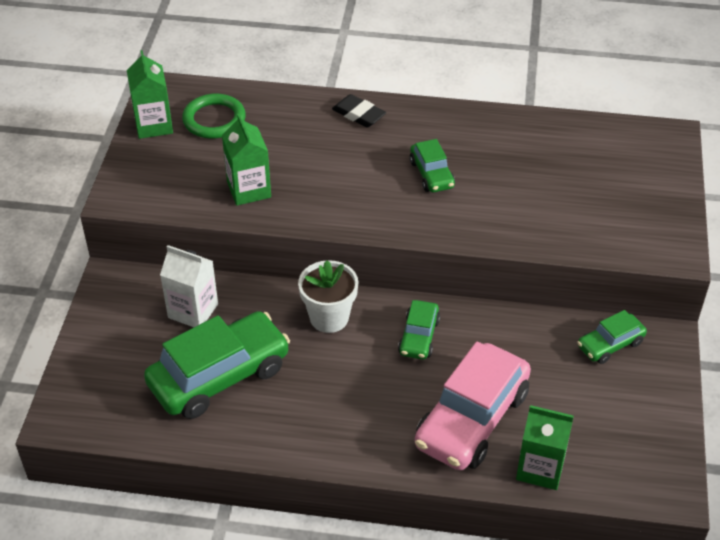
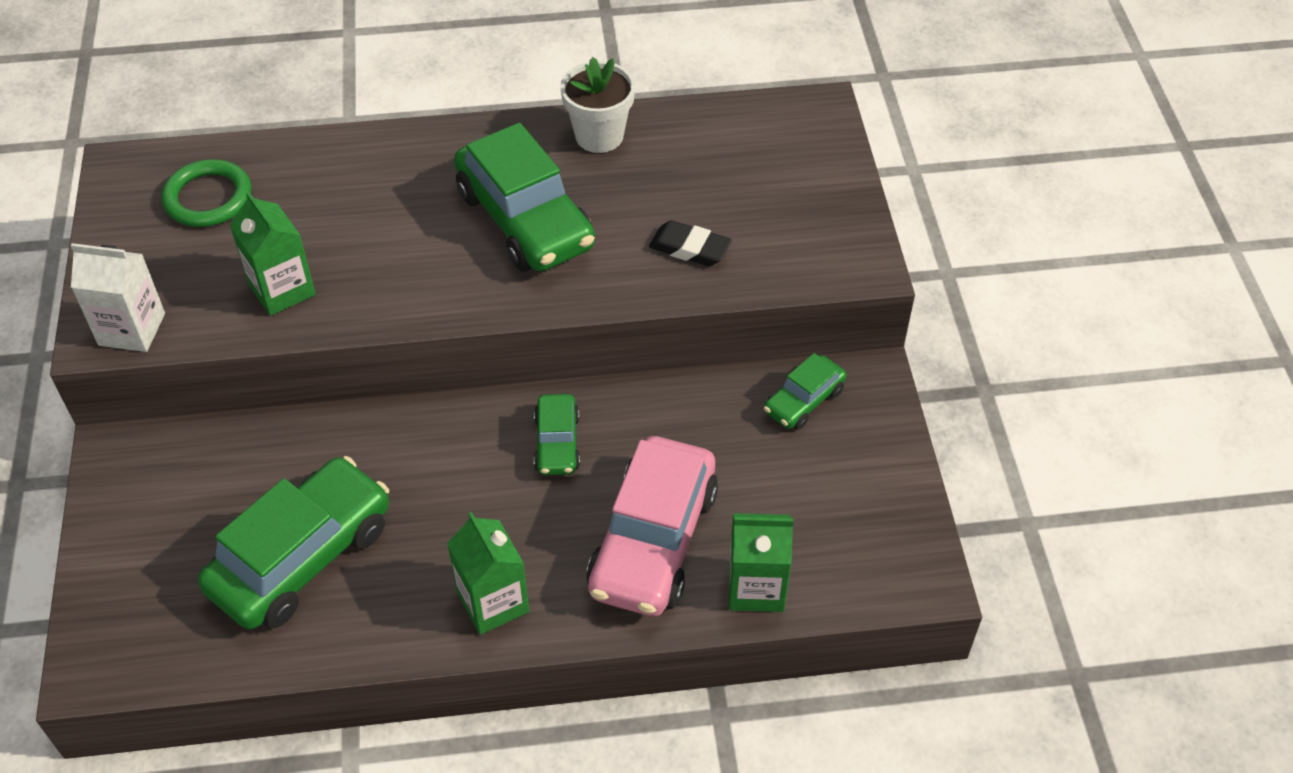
camera: 15 degrees left, 5 degrees up
green carton [127,50,173,139] -> green carton moved to [447,512,529,635]
white carton [160,245,218,327] -> white carton moved to [71,243,165,352]
white flower pot [298,260,358,333] -> white flower pot moved to [560,57,635,153]
black eraser [332,94,386,127] -> black eraser moved to [649,220,732,266]
green car [410,139,455,192] -> green car [454,123,595,272], size x1.98

